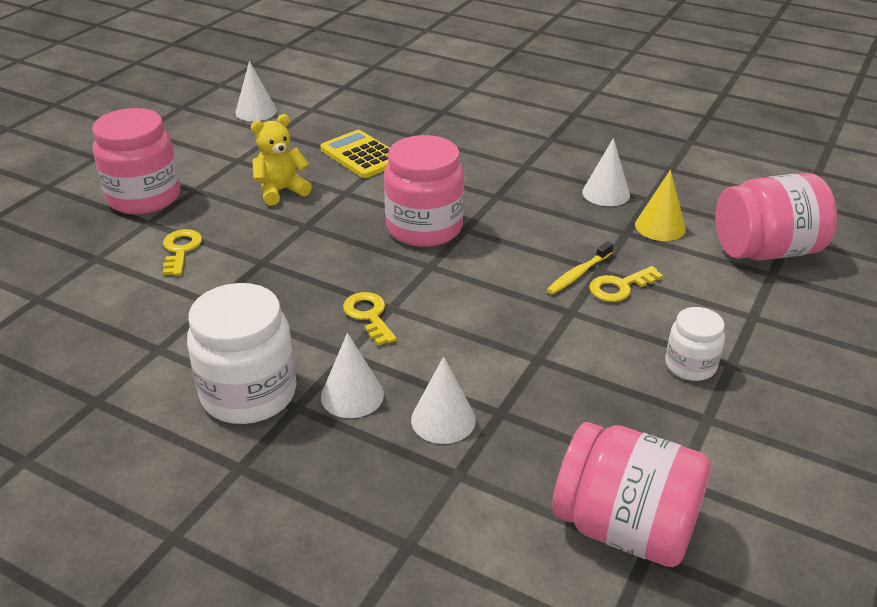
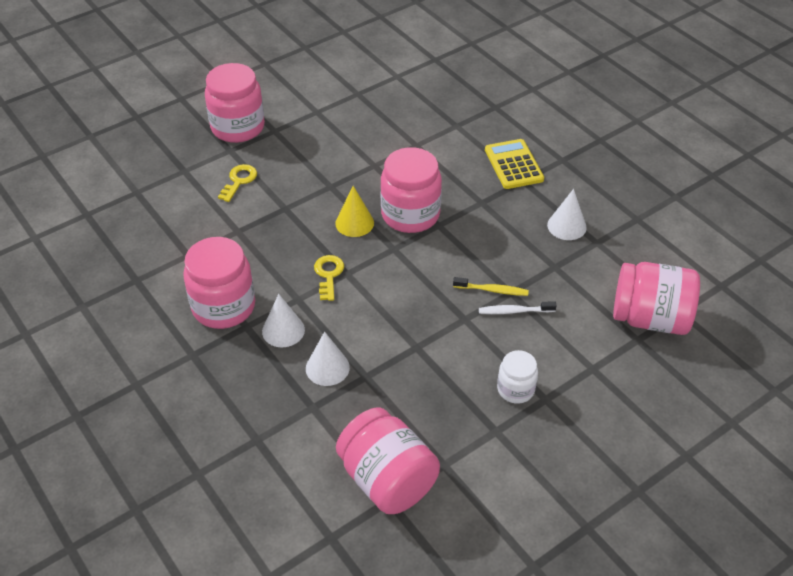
camera: 25 degrees right, 10 degrees up
white jar [187,283,297,424] -> pink jar [183,237,255,329]
white cone [235,61,277,121] -> none
yellow teddy bear [251,114,312,206] -> none
yellow calculator [320,130,390,178] -> yellow calculator moved to [485,139,544,189]
yellow toothbrush [547,241,613,294] -> yellow toothbrush turned 150 degrees counterclockwise [453,277,529,296]
yellow key [589,266,663,302] -> white toothbrush [479,301,557,314]
yellow cone [635,170,686,241] -> yellow cone moved to [335,186,374,237]

